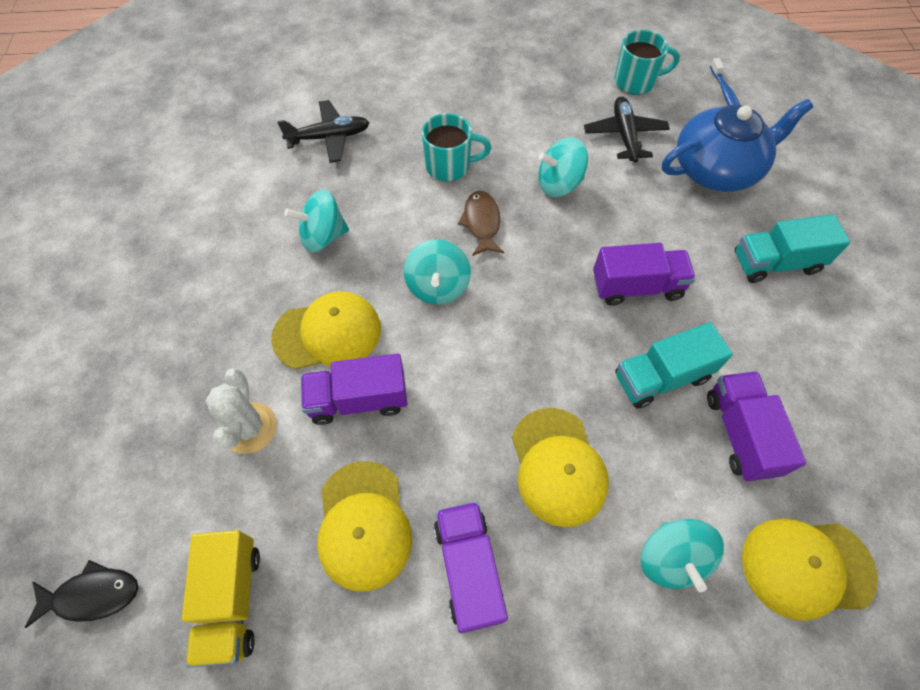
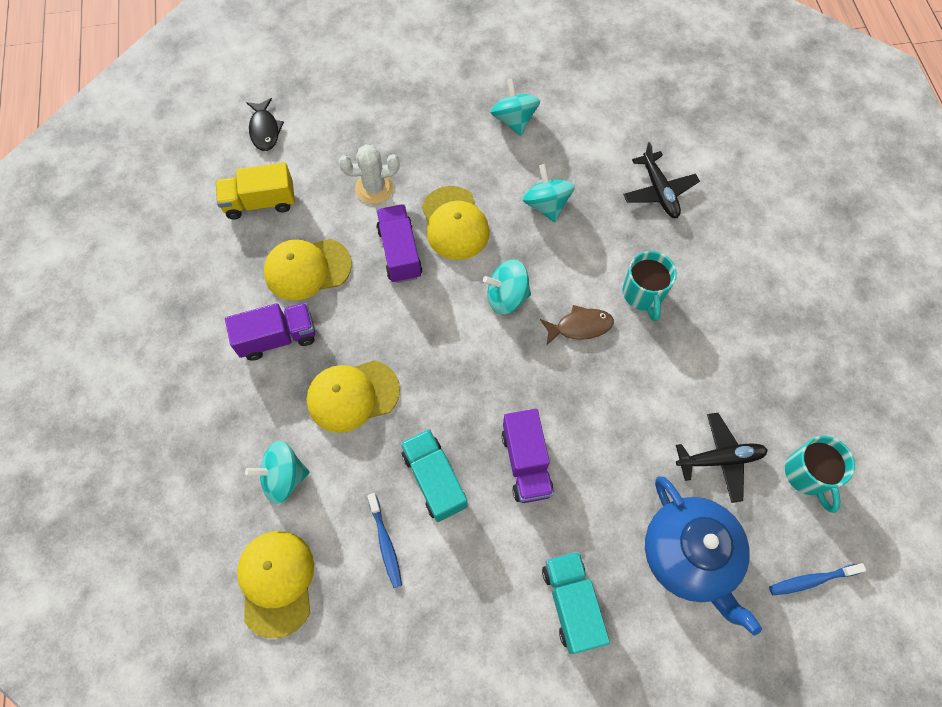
camera: 85 degrees right, 5 degrees up
turquoise spinning top [538,137,588,197] -> turquoise spinning top moved to [490,78,540,136]
purple truck [707,371,806,481] -> blue toothbrush [367,493,402,588]

